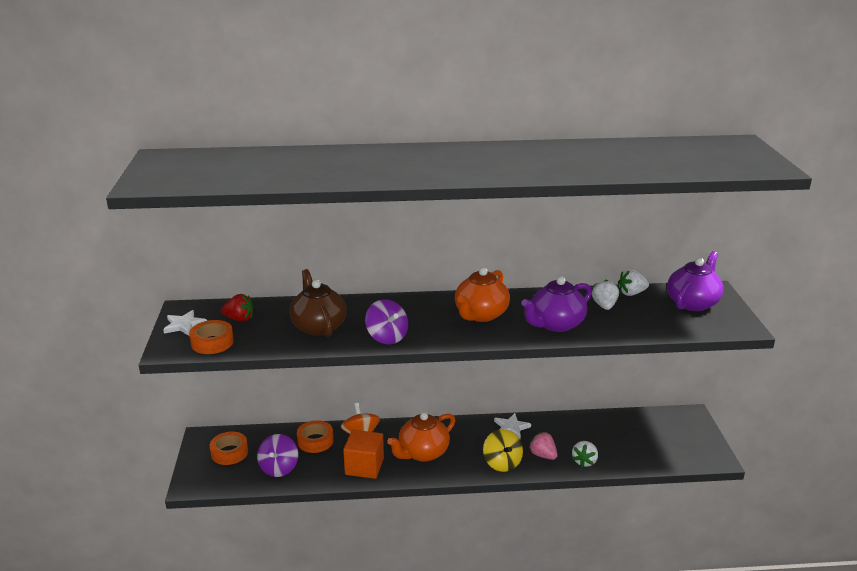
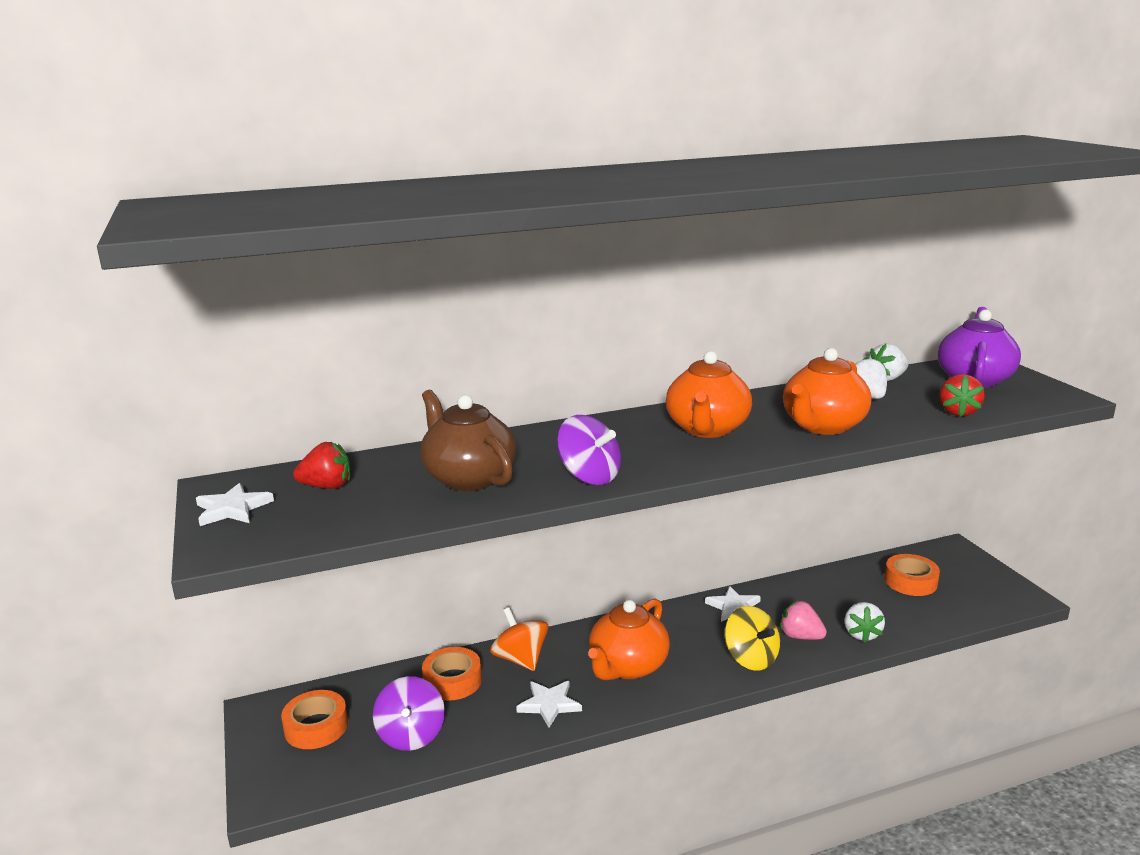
camera: 15 degrees left, 5 degrees down
orange tape [189,320,234,354] -> orange tape moved to [885,554,940,596]
orange cube [343,430,384,479] -> white star [516,681,582,728]
purple teapot [521,276,592,332] -> orange teapot [783,348,871,435]
none -> red strawberry [940,374,985,416]

